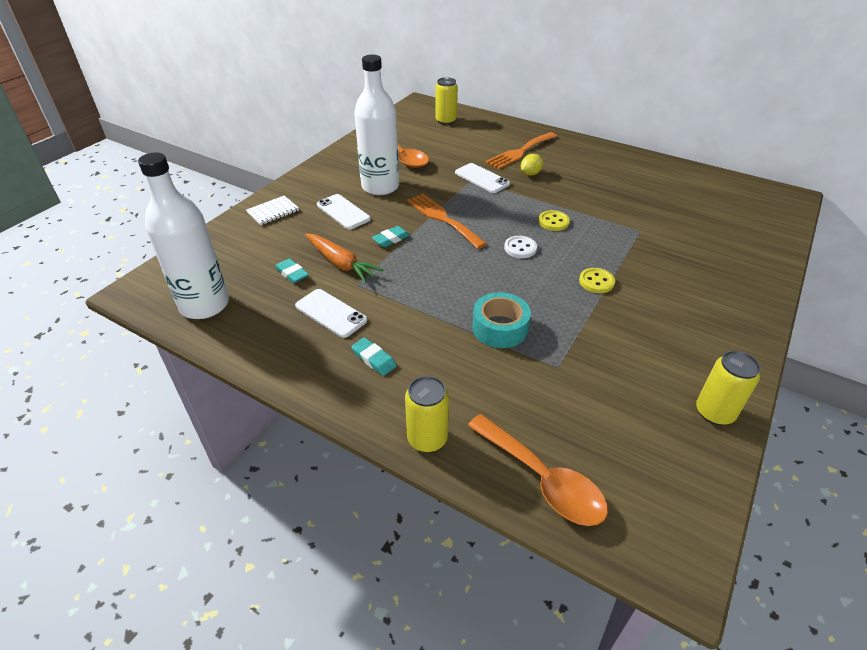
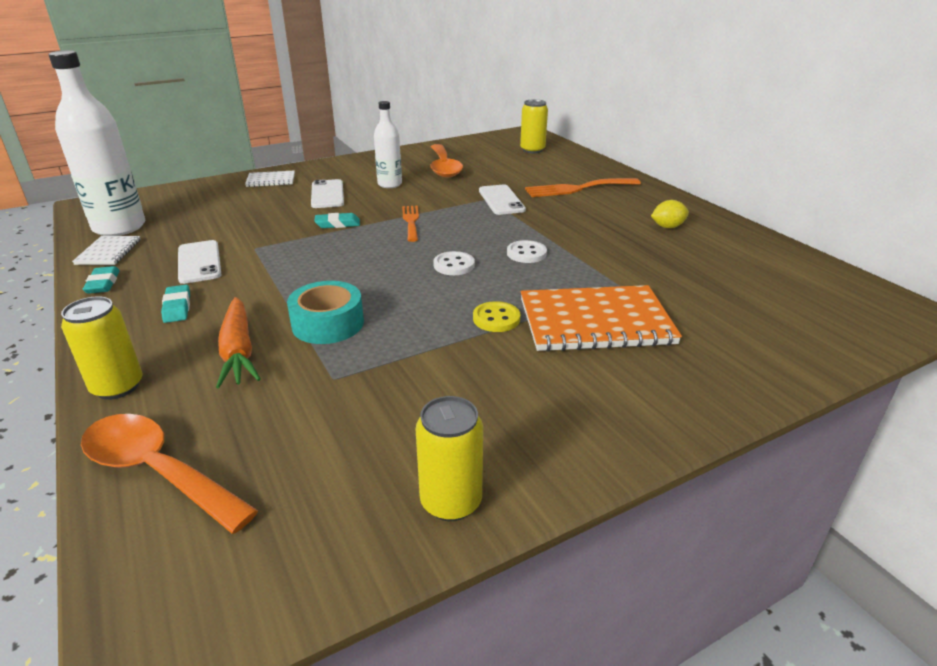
camera: 30 degrees right, 10 degrees down
turquoise eraser [275,258,309,283] -> turquoise eraser moved to [83,266,120,294]
orange carrot [305,233,383,283] -> orange carrot moved to [216,297,261,388]
white bottle [354,55,399,195] -> white bottle [374,101,402,188], size x0.57
orange fork [407,194,487,249] -> orange fork [402,206,419,242], size x0.65
orange spoon [468,414,608,526] -> orange spoon turned 135 degrees clockwise [81,414,258,534]
yellow lemon [521,154,543,175] -> yellow lemon moved to [651,200,689,228]
yellow button [538,210,570,231] -> white button [507,240,547,263]
none -> white notebook [72,236,140,265]
none -> orange notebook [521,285,682,352]

